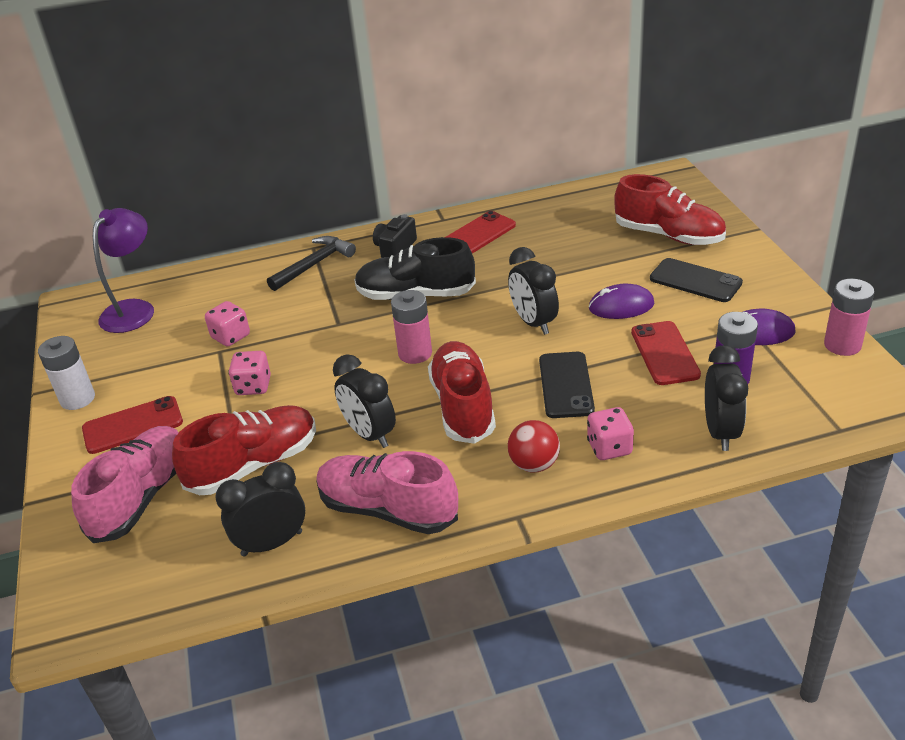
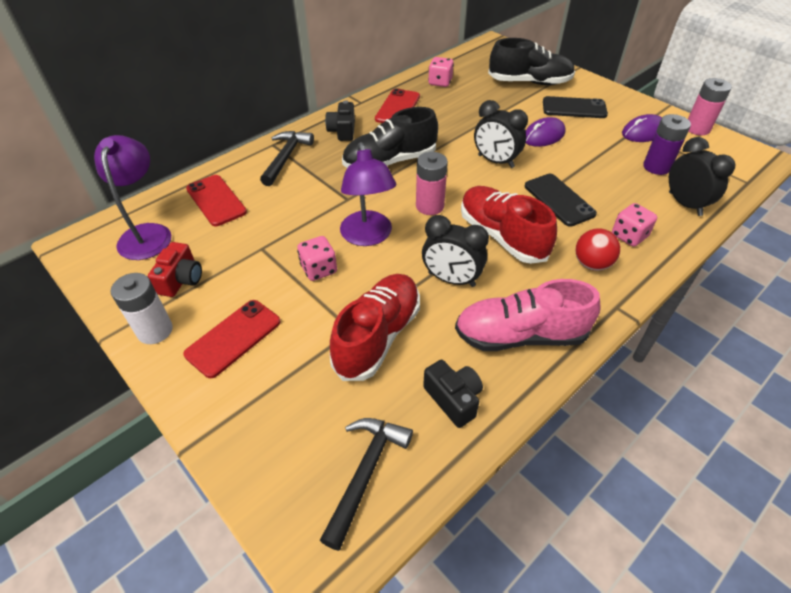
camera: 30 degrees left, 10 degrees up
pink shoe [71,426,179,543] -> none
pink dice [205,301,250,347] -> pink dice moved to [428,57,454,87]
black clock [215,462,305,557] -> black camera [423,360,483,428]
red shoe [614,174,726,245] -> black shoe [488,38,575,85]
red phone [631,321,701,385] -> red phone moved to [186,175,247,226]
none -> red camera [148,242,202,297]
none -> black hammer [320,418,413,551]
none -> purple lamp [340,142,397,246]

